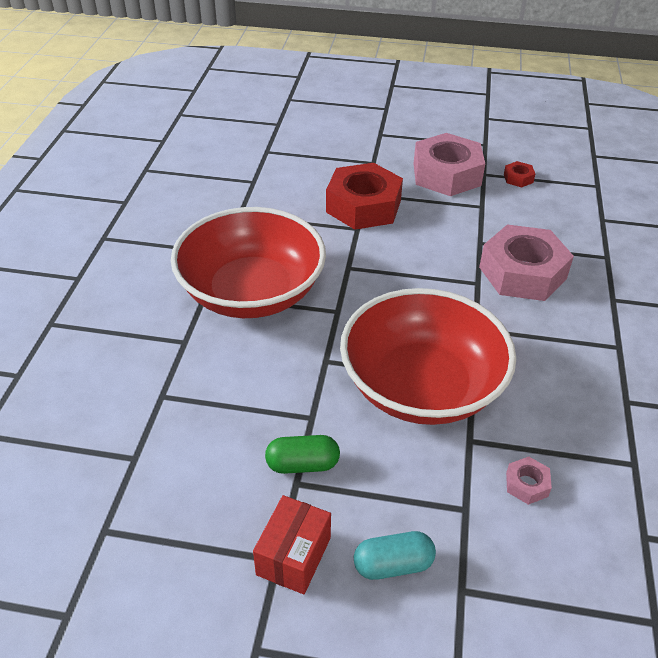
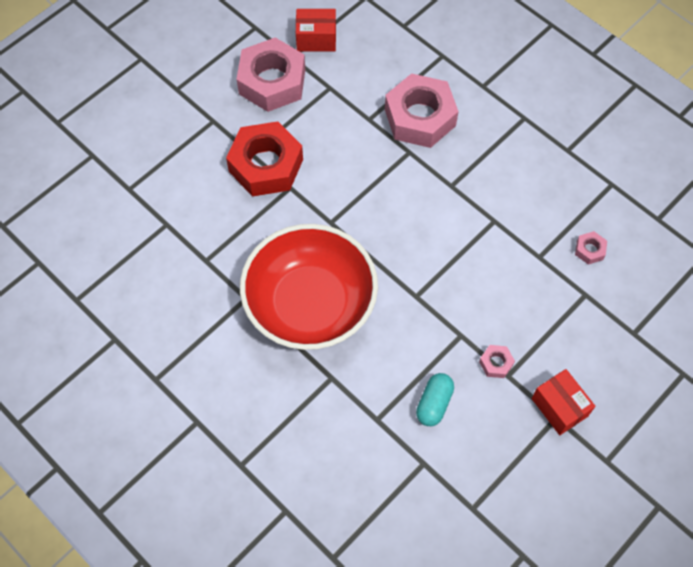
camera: 55 degrees left, 20 degrees up
green capsule [265,435,340,474] -> pink nut [479,345,515,378]
red bowl [340,288,516,425] -> none
turquoise capsule [354,531,436,580] -> turquoise capsule moved to [416,373,454,426]
red nut [504,161,535,188] -> red box [296,9,336,51]

